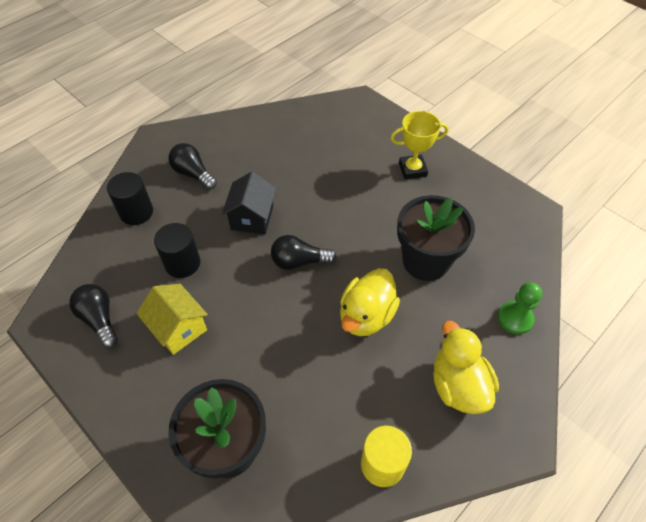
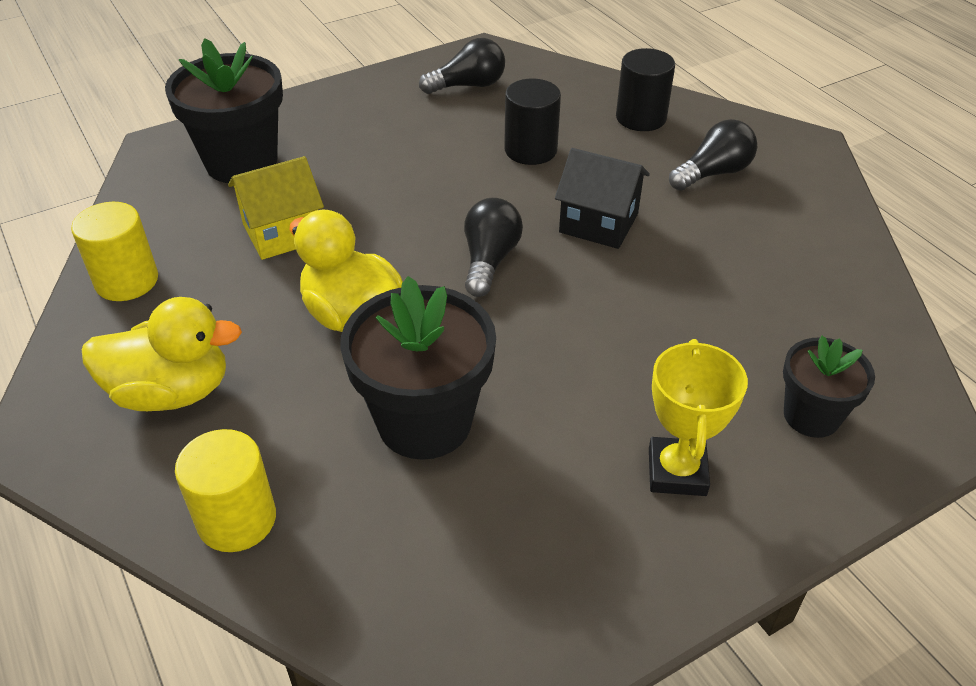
camera: 105 degrees right, 10 degrees down
yellow house [136,284,208,355] -> yellow house moved to [228,156,324,260]
green pawn [498,282,542,334] -> yellow cylinder [175,429,276,552]
none -> black flower pot [783,336,875,438]

